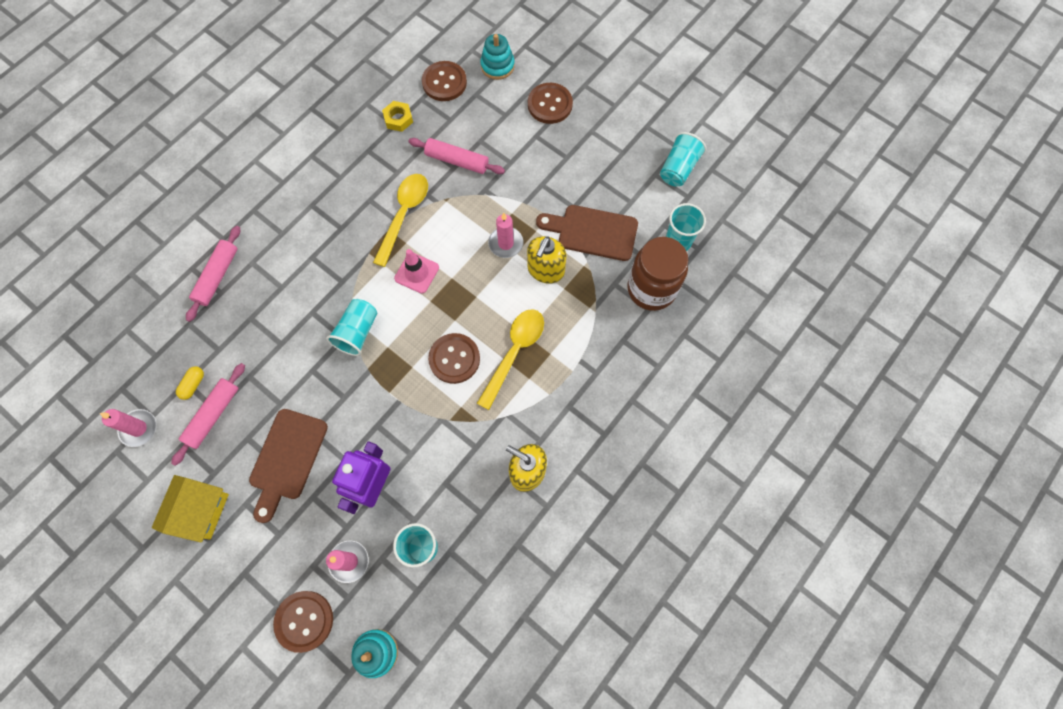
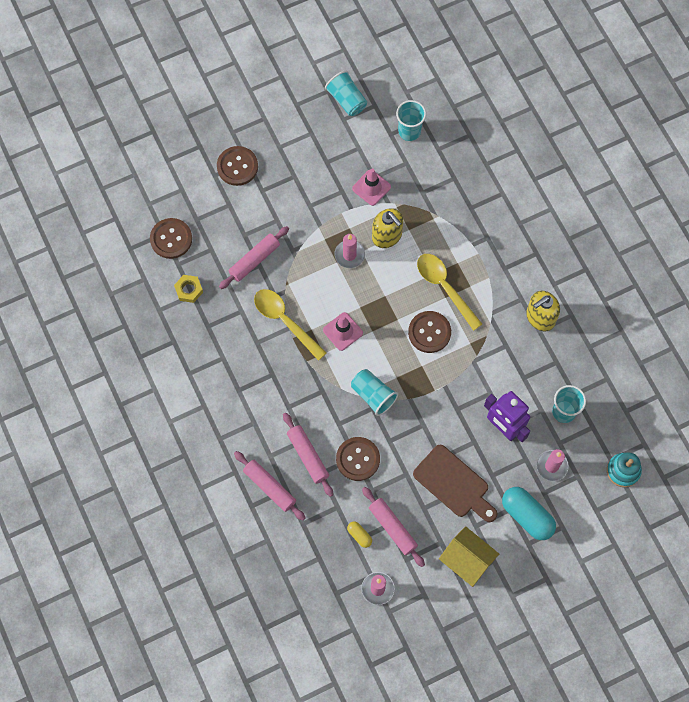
camera: 65 degrees left, 0 degrees up
brown button [273,591,333,653] -> brown button moved to [336,437,380,481]
turquoise stacking toy [480,34,515,80] -> none
brown cutting board [536,205,638,261] -> pink traffic cone [352,168,391,206]
brown jar [628,237,688,311] -> none
none -> pink rolling pin [283,413,333,497]
none -> turquoise capsule [502,487,556,540]

